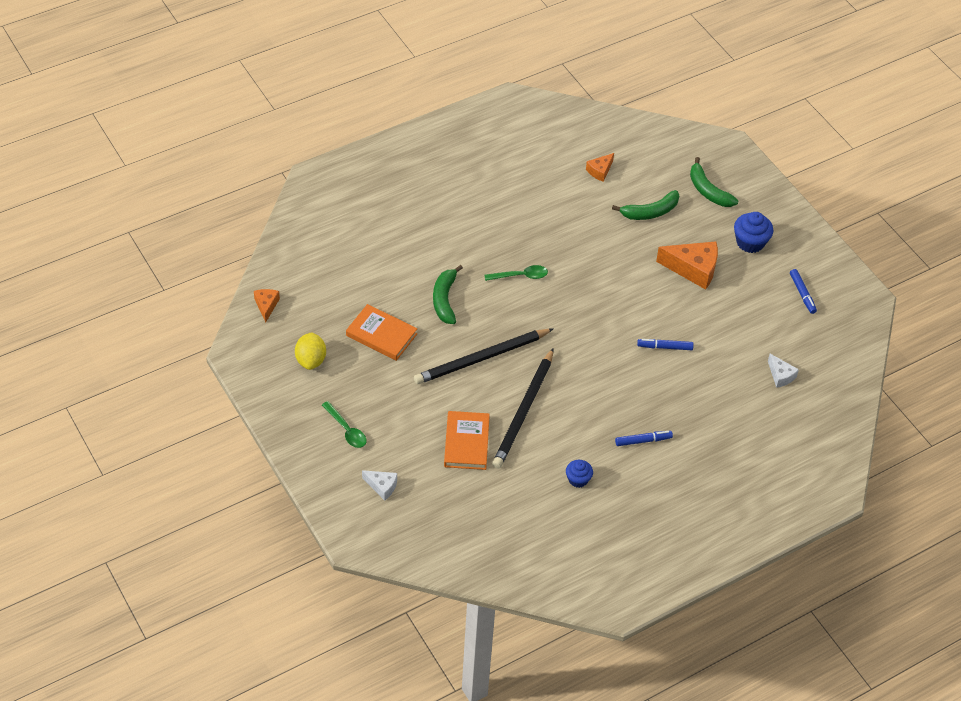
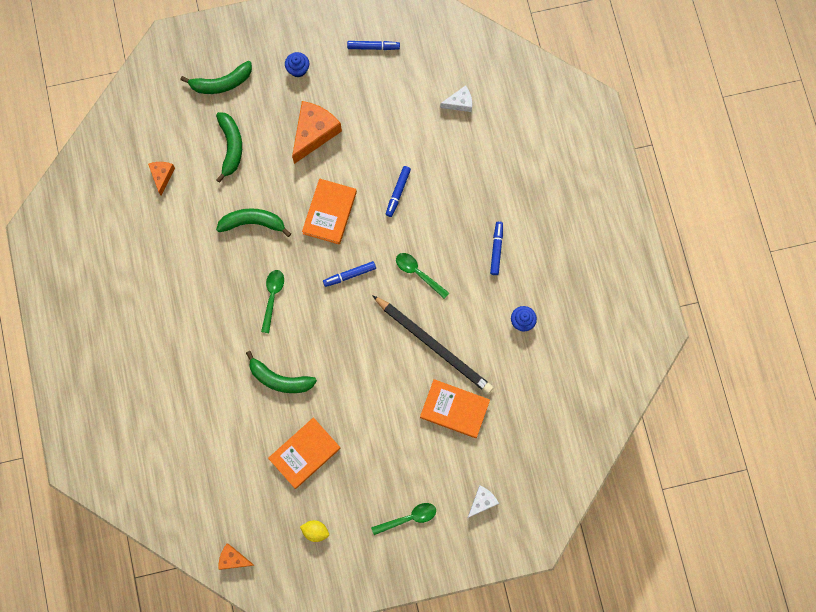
camera: 70 degrees left, 25 degrees up
yellow lemon [295,332,326,370] -> yellow lemon [300,520,329,542], size x0.66
black pencil [414,329,553,384] -> none
orange cheese [586,153,614,182] -> orange cheese turned 150 degrees counterclockwise [148,162,175,196]
blue cupcake [734,212,773,253] -> blue cupcake [285,52,309,77], size x0.63
none -> green banana [216,208,291,237]
none -> orange book [302,179,357,245]
none -> blue marker [323,261,376,287]
none -> green spoon [396,253,449,299]

